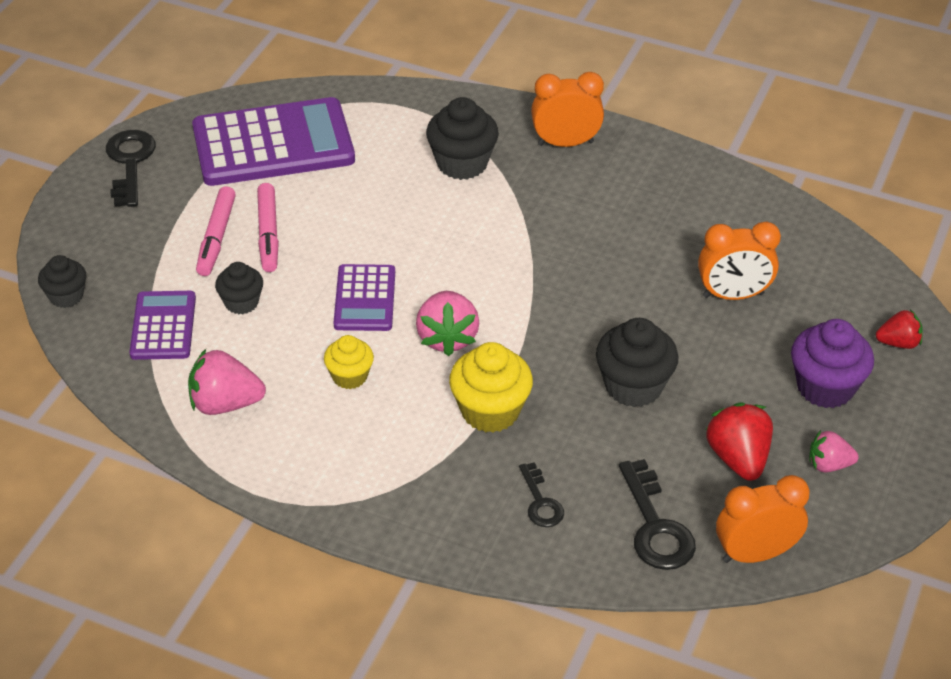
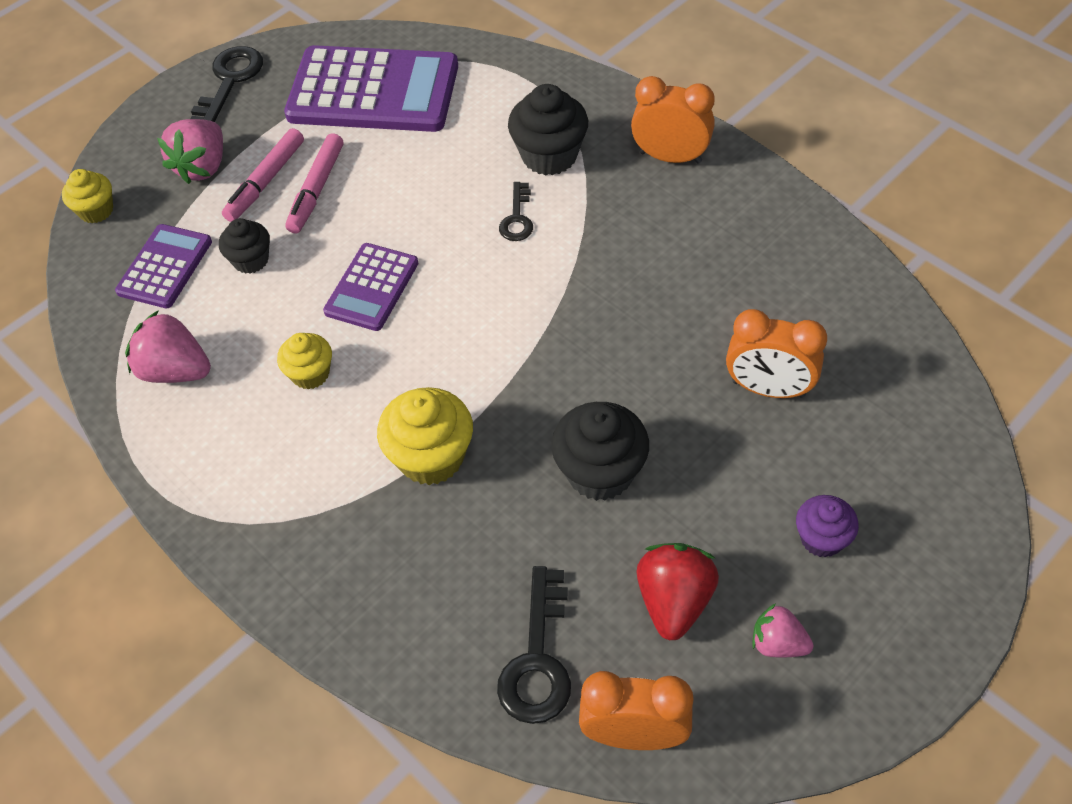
camera: 25 degrees right, 10 degrees up
black cupcake [38,255,86,308] -> yellow cupcake [62,169,113,223]
pink strawberry [416,291,479,356] -> pink strawberry moved to [157,119,223,184]
black key [519,462,564,527] -> black key moved to [499,182,533,241]
purple cupcake [791,319,874,408] -> purple cupcake [796,495,859,558], size x0.61
red strawberry [876,310,923,349] -> none

